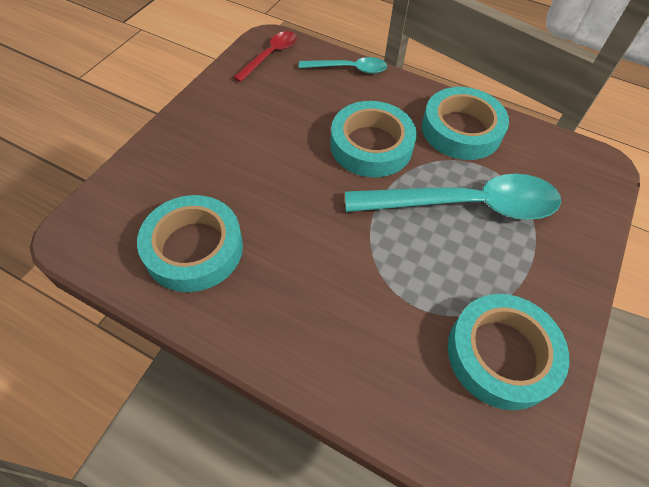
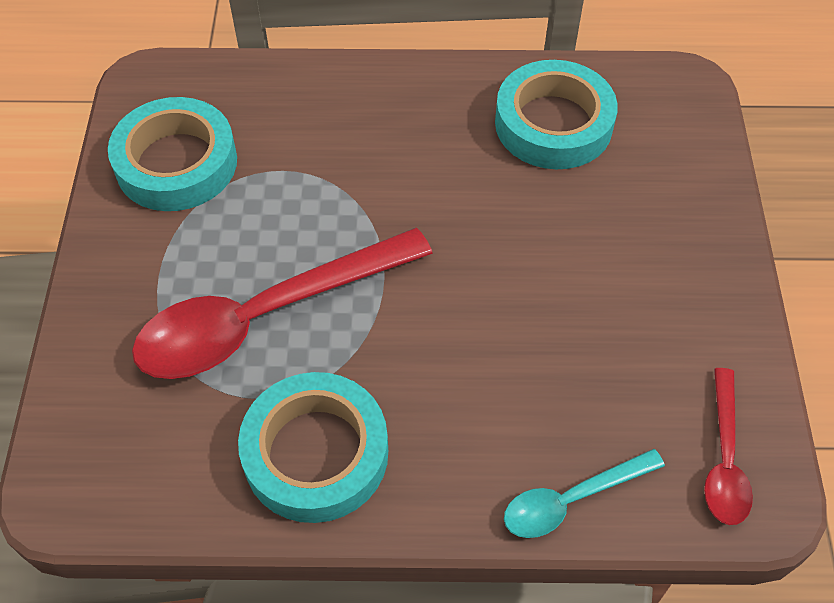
camera: 155 degrees right, 0 degrees up
turquoise tape [330,101,417,177] -> none
turquoise spoon [345,174,561,220] -> red spoon [132,228,433,379]

